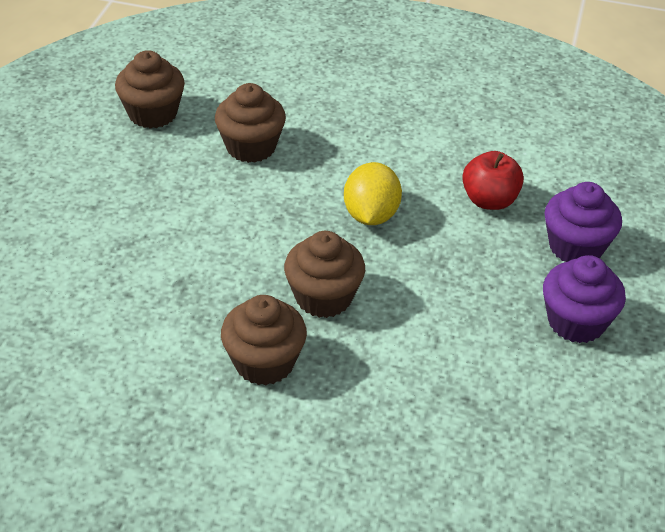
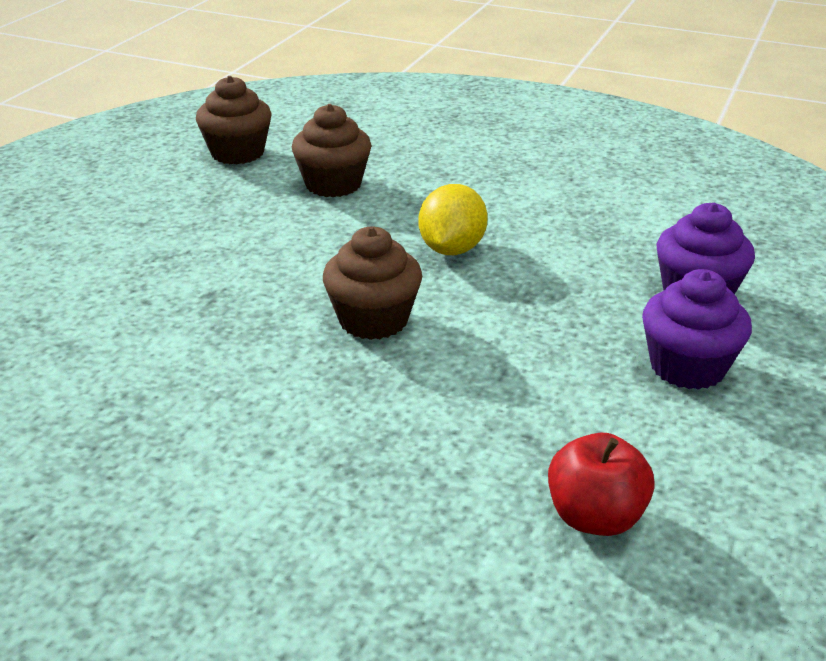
camera: 10 degrees right, 10 degrees down
brown cupcake [221,295,307,385] -> none
red apple [462,151,524,210] -> red apple moved to [548,433,655,536]

